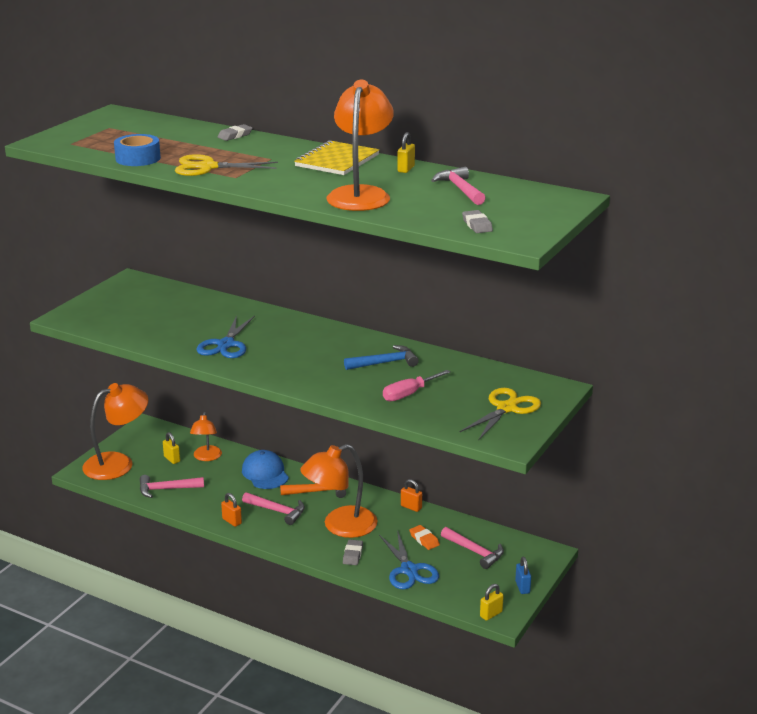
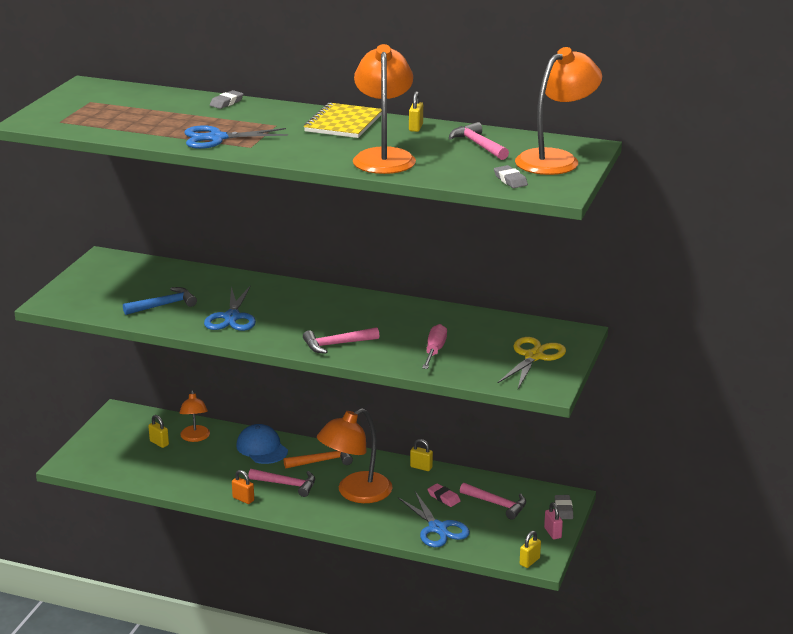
camera: 10 degrees left, 0 degrees up
orange lamp [82,383,148,480] -> orange lamp moved to [515,47,602,175]
blue tape [114,134,161,166] -> none
pink hammer [140,475,204,498] -> pink hammer moved to [303,327,379,354]
yellow scissors [175,154,278,176] -> blue scissors [185,125,288,149]
grey eraser [343,539,363,565] -> grey eraser moved to [555,495,573,519]
blue hammer [344,345,419,370] -> blue hammer moved to [123,287,197,315]
pink screwdriver [383,370,450,402] -> pink screwdriver turned 150 degrees clockwise [422,324,447,369]
orange padlock [401,479,422,512] -> yellow padlock [410,439,433,471]
orange eraser [409,525,440,550] -> pink eraser [427,483,461,507]
blue padlock [515,557,531,594] -> pink padlock [544,502,563,539]

